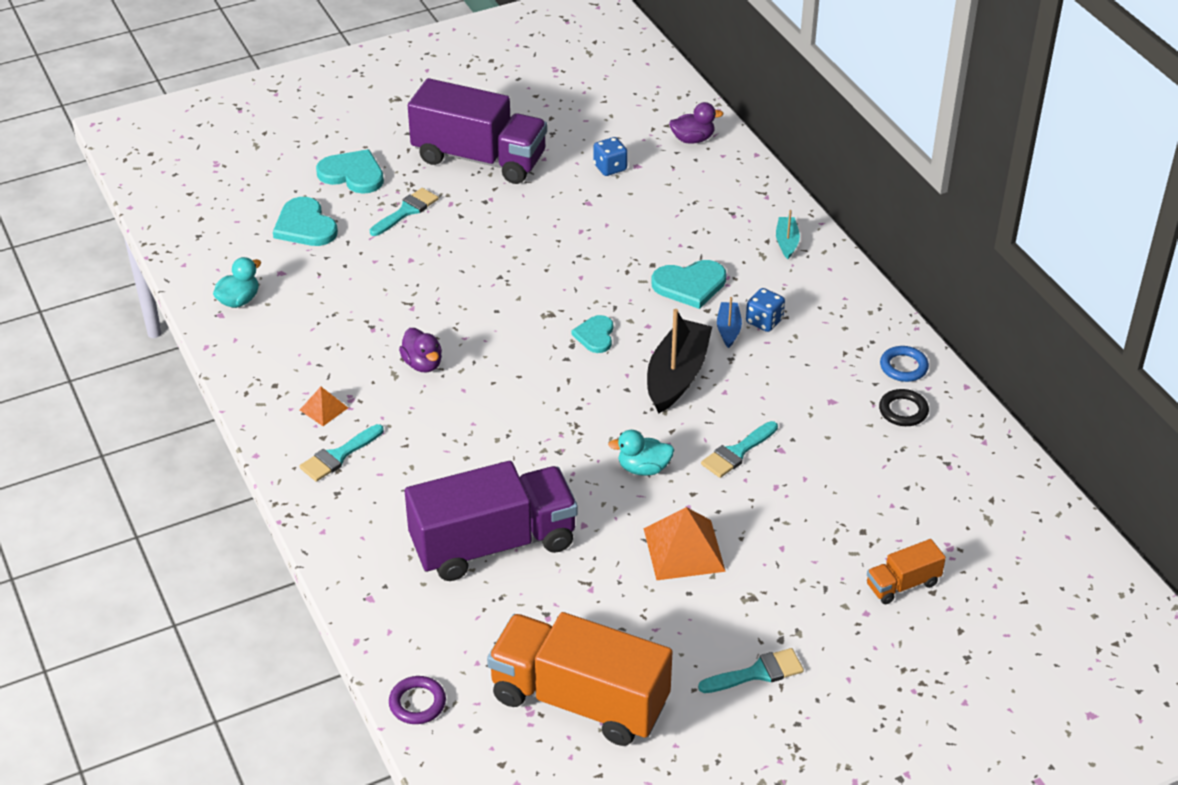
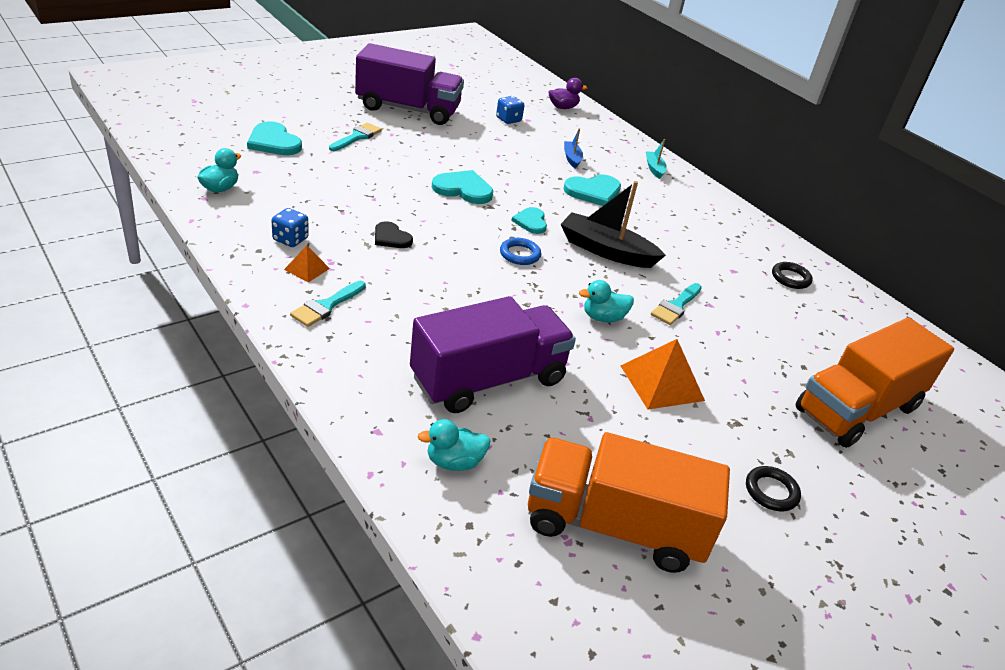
camera: 15 degrees left, 5 degrees down
turquoise heart [316,149,384,194] -> turquoise heart moved to [432,170,493,204]
purple ring [389,676,446,724] -> none
purple duck [399,328,442,373] -> black heart [375,221,413,248]
black boat [647,309,712,414] -> black boat turned 75 degrees counterclockwise [561,181,666,268]
turquoise brush [698,648,804,693] -> black ring [746,466,801,511]
blue boat [717,297,742,348] -> blue boat moved to [564,128,583,169]
blue dice [746,288,785,332] -> blue dice moved to [272,208,309,247]
orange truck [867,539,946,604] -> orange truck [795,318,954,448], size x2.20
blue ring [880,346,929,382] -> blue ring moved to [500,238,541,265]
none -> turquoise duck [417,419,491,471]

